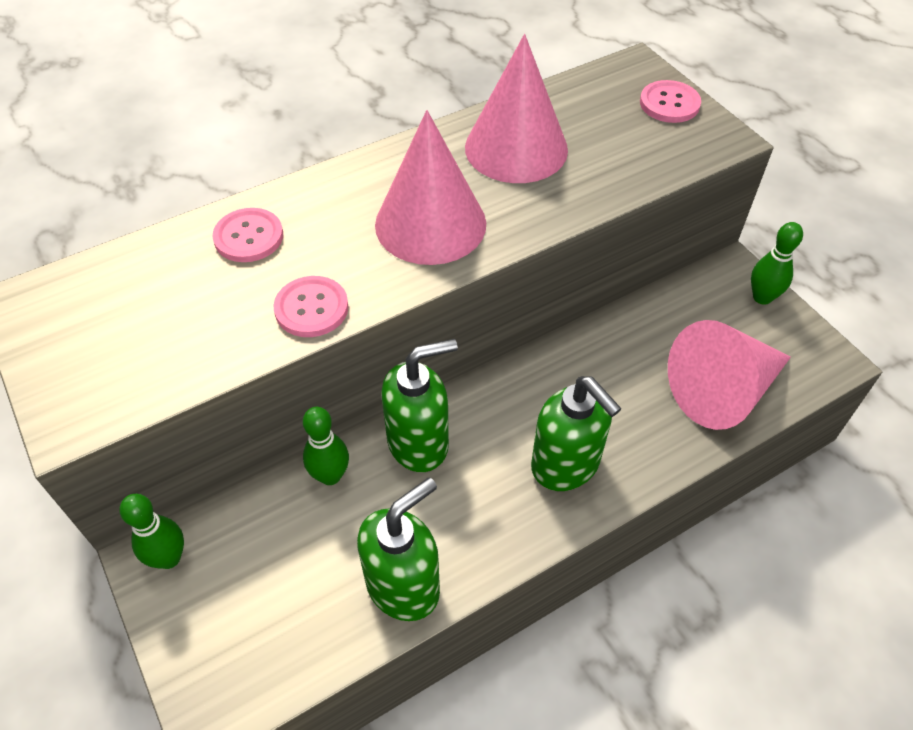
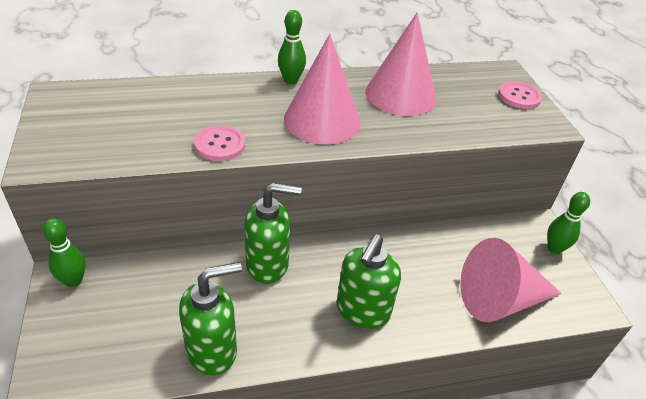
camera: 15 degrees right, 10 degrees down
pink button [212,208,283,262] -> none
green bowling pin [303,407,349,485] -> green bowling pin moved to [278,10,306,84]
green soap dispenser [531,376,622,491] -> green soap dispenser turned 45 degrees clockwise [337,234,401,329]

